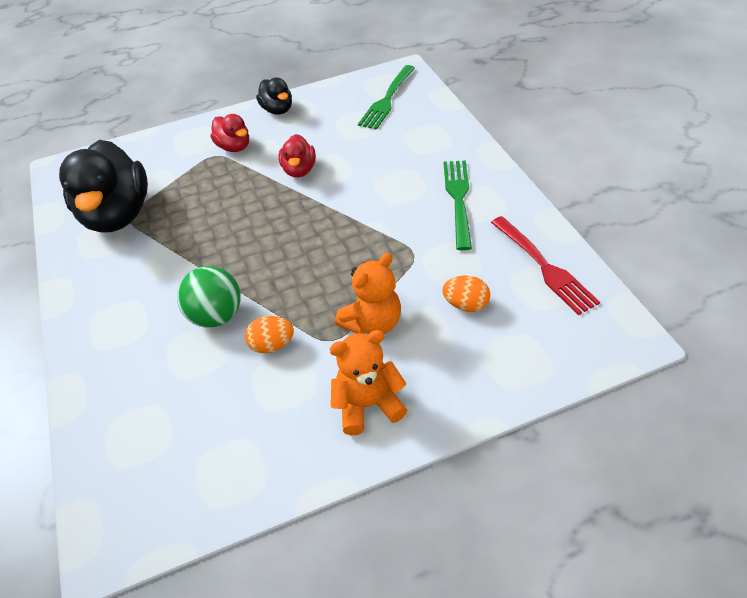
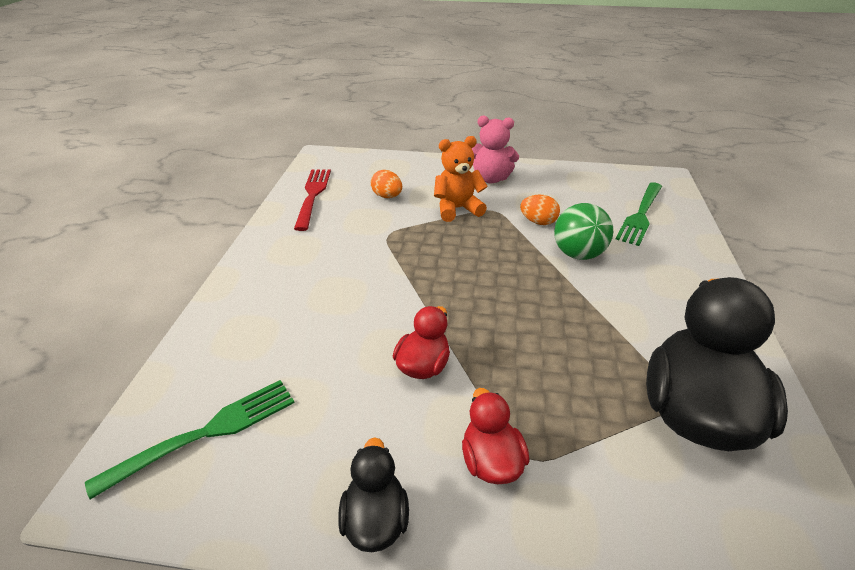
camera: 155 degrees left, 10 degrees down
orange teddy bear [330,330,407,435] -> pink teddy bear [471,116,519,183]
green fork [443,161,472,250] -> green fork moved to [616,182,662,246]

